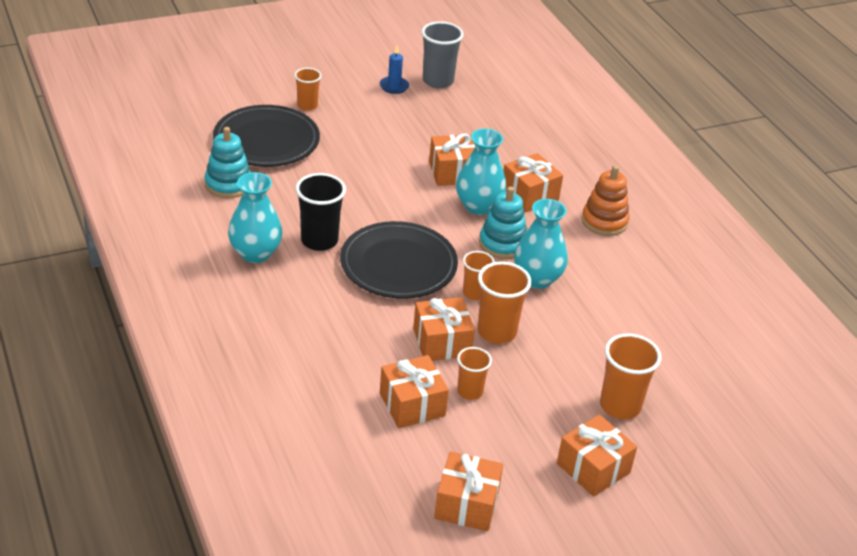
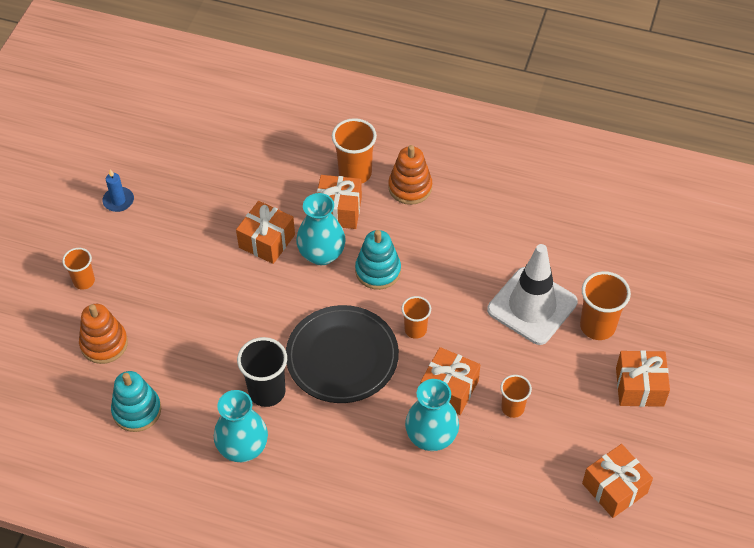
camera: 45 degrees left, 15 degrees up
black plate [213,105,320,167] -> orange stacking toy [79,304,128,364]
orange gift [380,355,449,428] -> none
grey cup [421,21,464,88] -> none
orange cup [478,261,532,344] -> orange cup moved to [332,118,377,184]
turquoise vase [514,199,568,289] -> turquoise vase moved to [405,379,459,451]
none -> white traffic cone [487,244,578,345]

